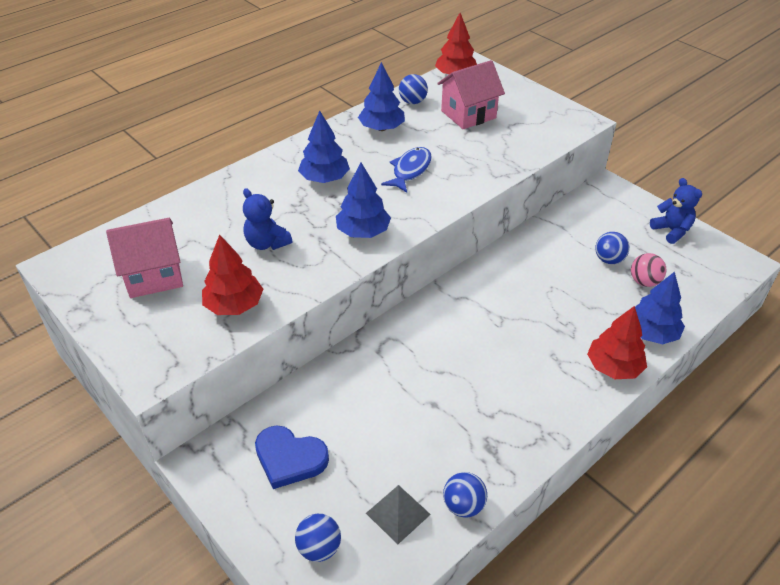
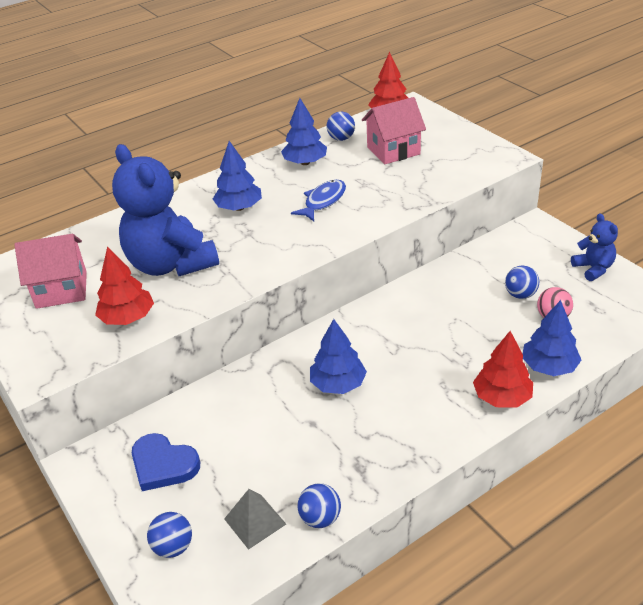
camera: 10 degrees right, 5 degrees down
blue teddy bear [243,188,292,250] -> blue teddy bear [112,144,219,276], size x2.10
blue tree [336,163,391,238] -> blue tree moved to [310,319,367,394]

